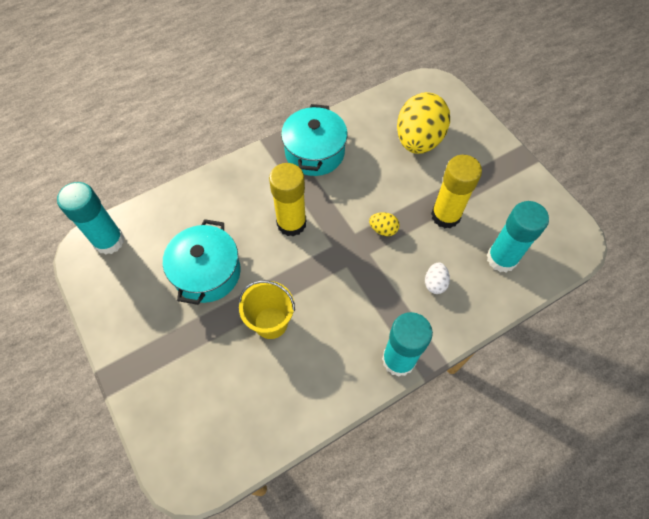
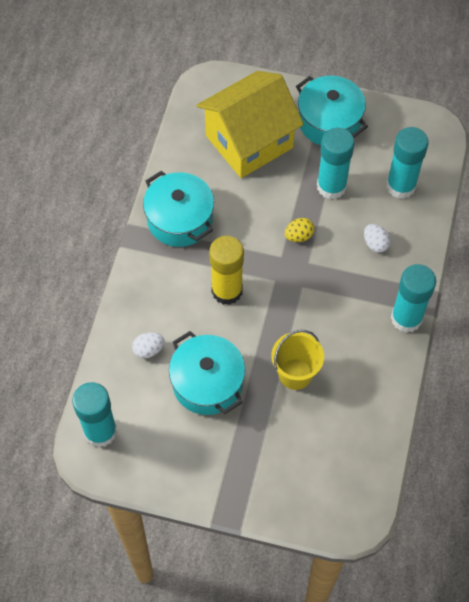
camera: 45 degrees left, 0 degrees up
yellow egg [397,92,450,154] -> yellow house [197,71,304,178]
yellow glue stick [431,155,482,229] -> turquoise glue stick [317,128,354,199]
none -> white egg [132,332,164,358]
none -> turquoise pot [296,76,368,145]

